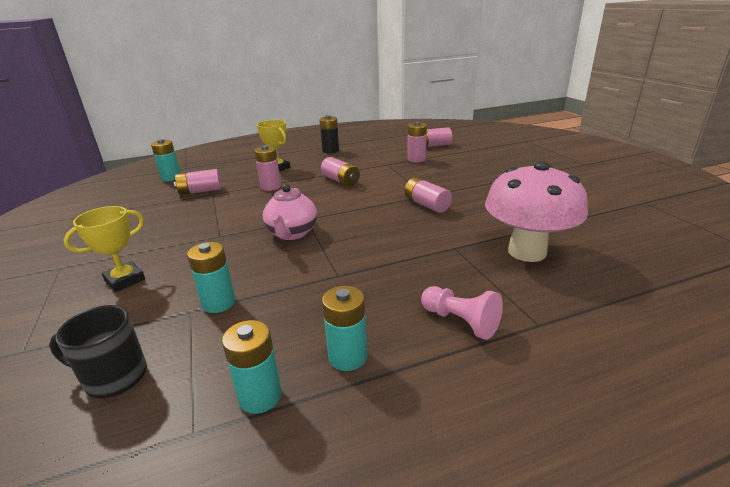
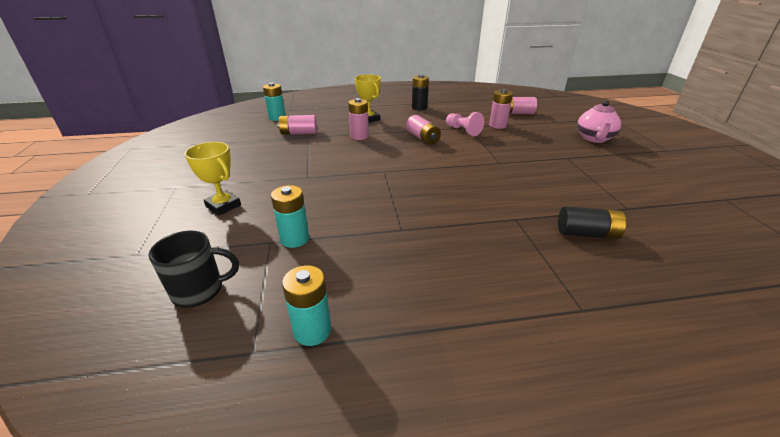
camera: 10 degrees right, 5 degrees up
black mug [49,305,147,398] -> black mug turned 150 degrees clockwise [149,231,239,308]
yellow trophy [64,206,145,292] -> yellow trophy turned 75 degrees clockwise [185,142,241,216]
pink teapot [263,184,317,240] -> pink teapot moved to [577,101,621,143]
turquoise battery [322,286,367,371] -> none
pink battery [404,177,452,213] -> none
pink pawn [421,286,503,340] -> pink pawn moved to [446,112,484,136]
pink mushroom [485,161,588,262] -> black battery [558,206,626,239]

